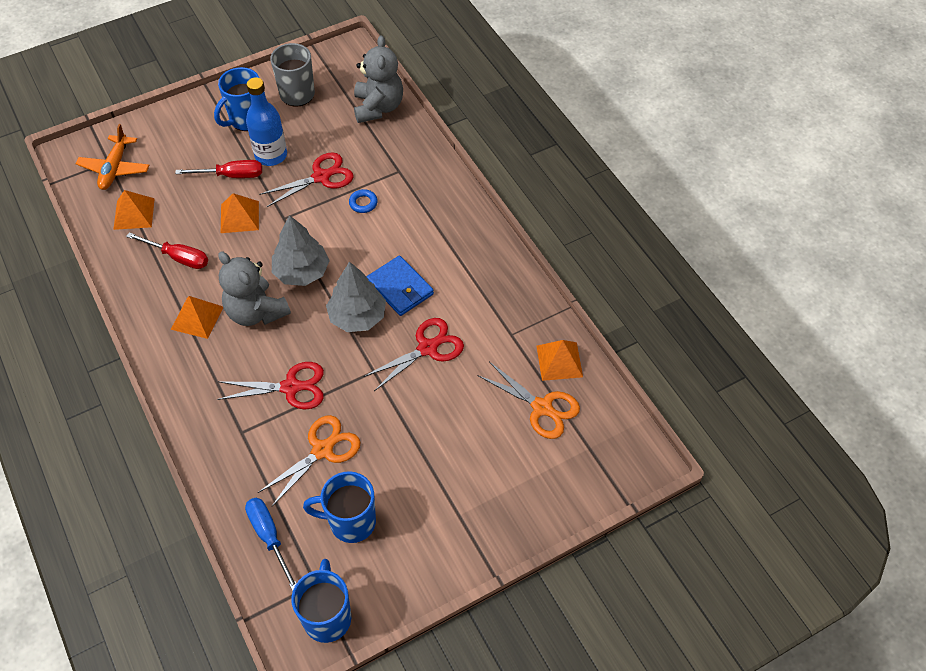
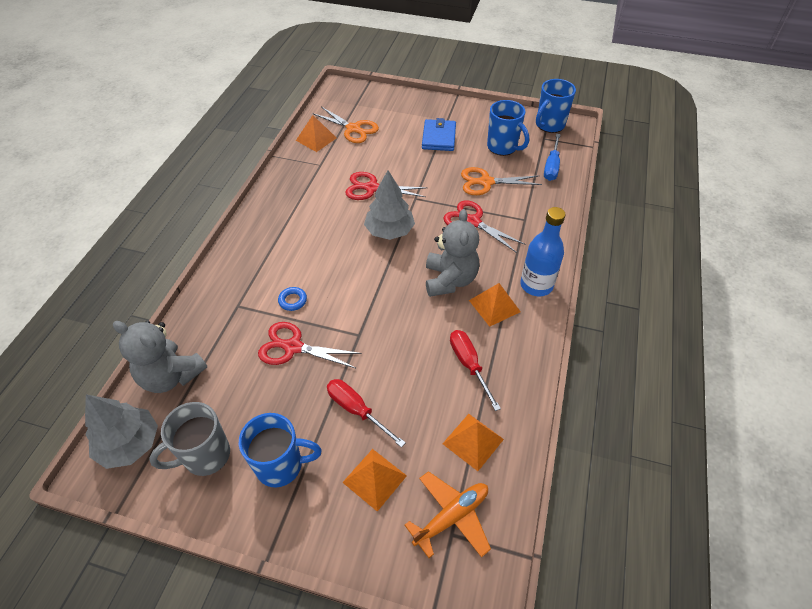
camera: 135 degrees left, 5 degrees down
orange pyramid [221,193,259,233] -> orange pyramid moved to [342,449,407,511]
blue bottle [246,77,287,166] -> blue bottle moved to [520,207,566,296]
grey tree [272,215,330,286] -> grey tree moved to [85,394,158,469]
grey teddy bear [354,35,403,123] -> grey teddy bear turned 105 degrees counterclockwise [113,321,207,393]
blue wallet [367,255,434,316] -> blue wallet moved to [422,118,456,151]
orange scissors [477,362,580,439] -> orange scissors turned 135 degrees clockwise [312,107,379,143]

